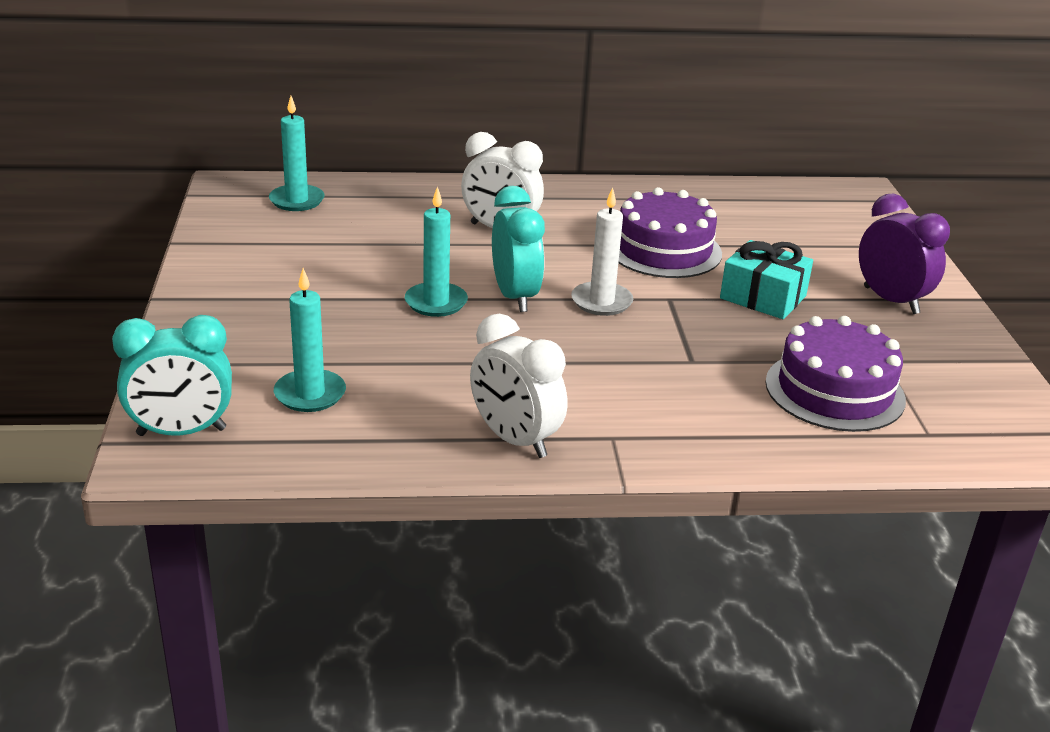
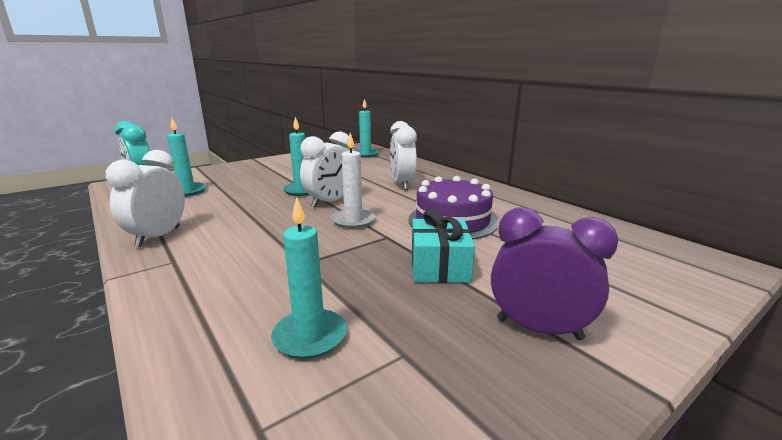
camera: 60 degrees right, 10 degrees down
turquoise clock [492,186,545,312] -> white clock [300,131,349,208]
purple cake [766,316,906,432] -> turquoise candle [271,197,347,359]
purple clock [859,193,950,314] -> purple clock turned 90 degrees counterclockwise [491,207,618,340]

